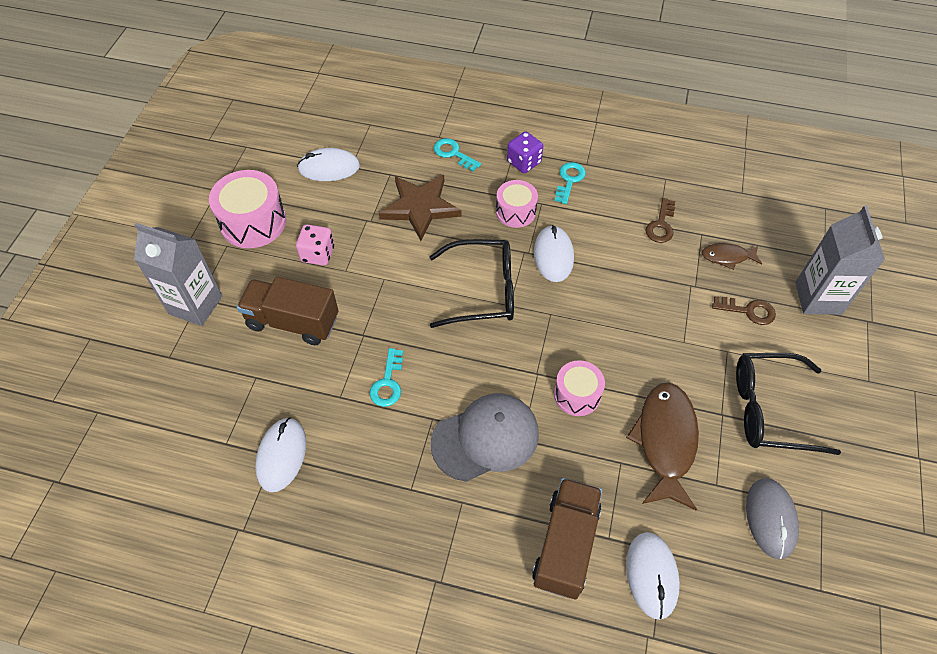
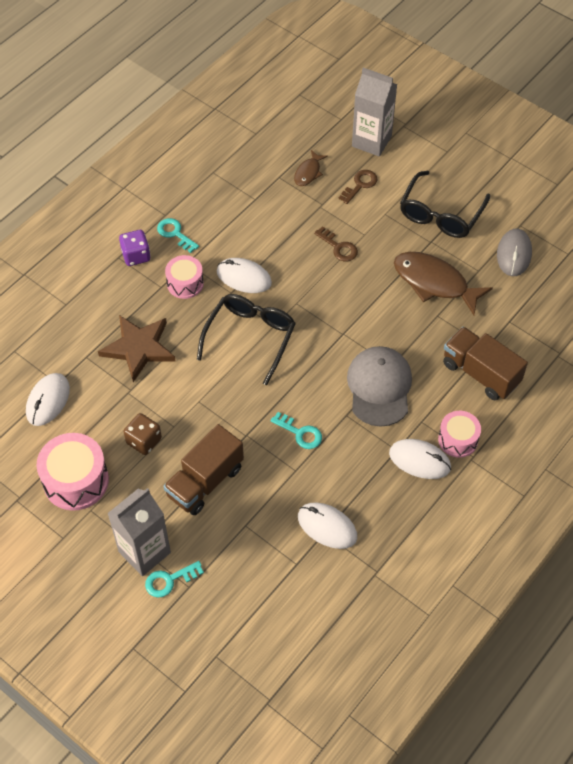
camera: 65 degrees left, 0 degrees up
pink dice [296,224,334,265] -> brown dice [124,413,162,455]
turquoise key [434,138,481,171] -> turquoise key moved to [145,561,204,598]
pink drum [554,360,605,416] -> pink drum moved to [438,411,481,458]
white mouse [626,532,680,620] -> white mouse moved to [389,439,451,479]
brown key [645,198,675,243] -> brown key moved to [314,226,358,261]
grey mouse [746,478,799,560] -> grey mouse turned 75 degrees clockwise [497,229,532,276]

